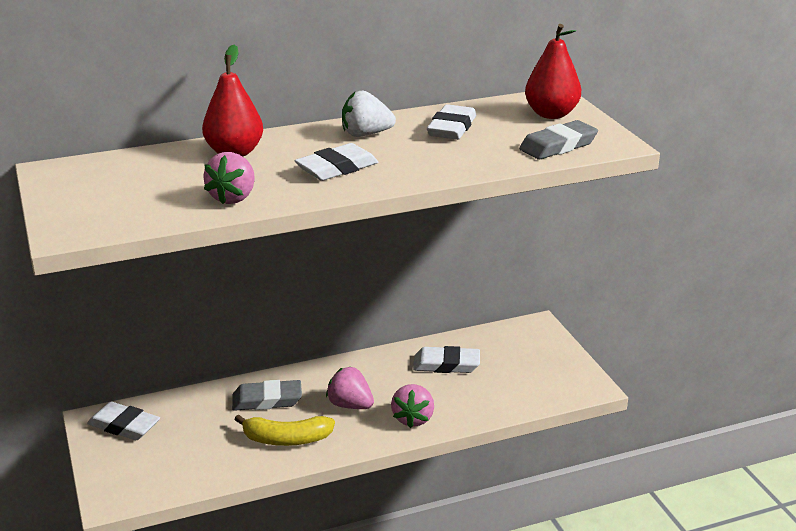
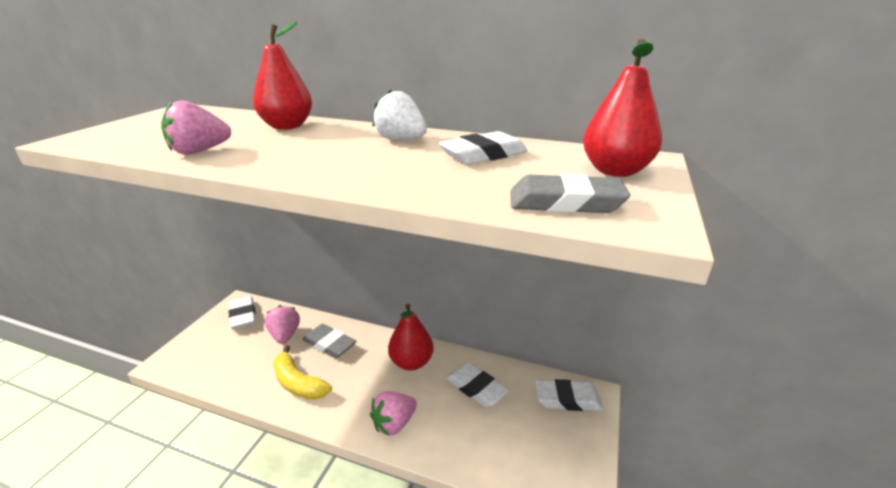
camera: 40 degrees right, 0 degrees up
white eraser [295,143,378,181] -> white eraser moved to [536,379,603,411]
pink strawberry [326,367,374,409] -> pink strawberry moved to [265,305,300,344]
none -> red pear [388,304,434,371]

